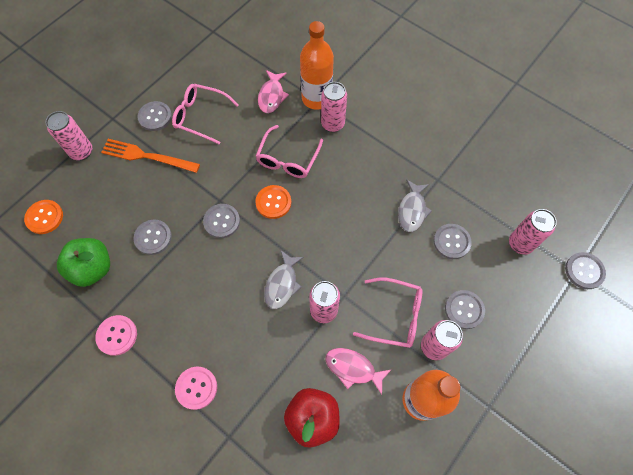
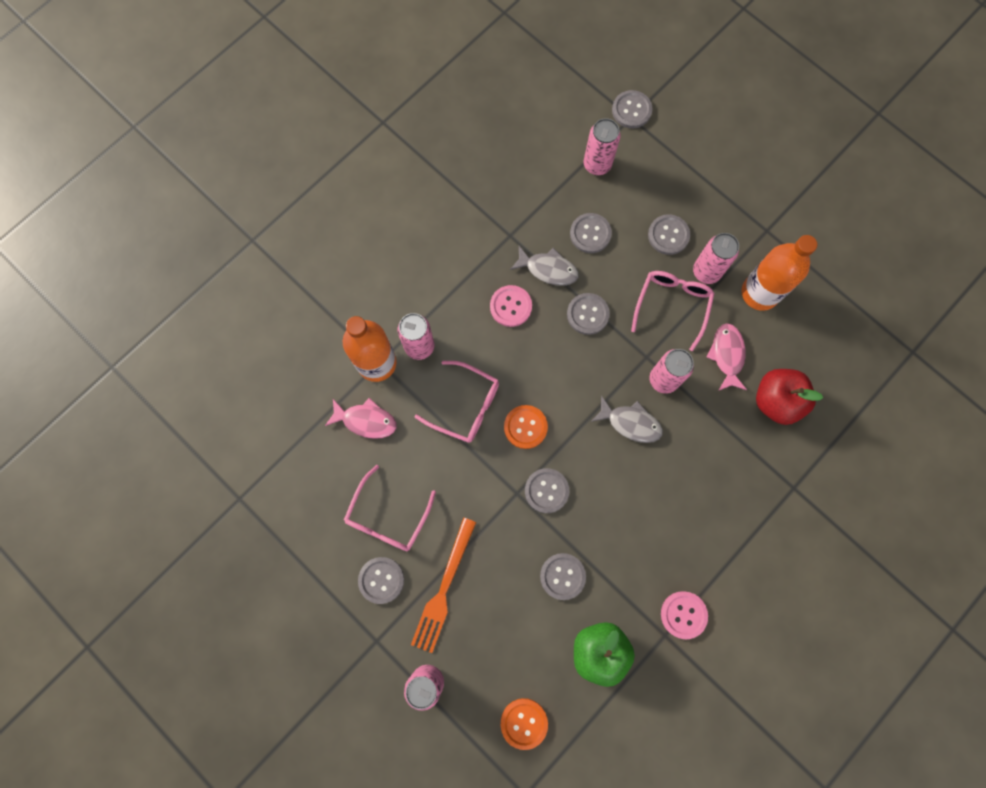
camera: 85 degrees left, 10 degrees up
pink button [175,367,217,410] -> pink button moved to [490,285,532,327]
pink fish [325,348,392,395] -> pink fish turned 150 degrees clockwise [707,323,747,391]
none -> grey button [567,293,610,335]

